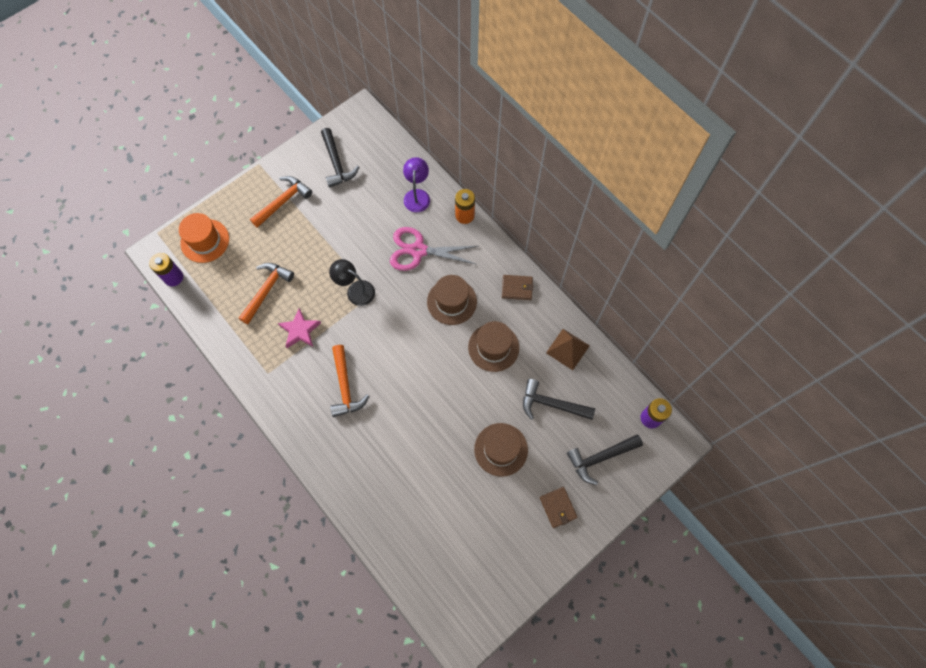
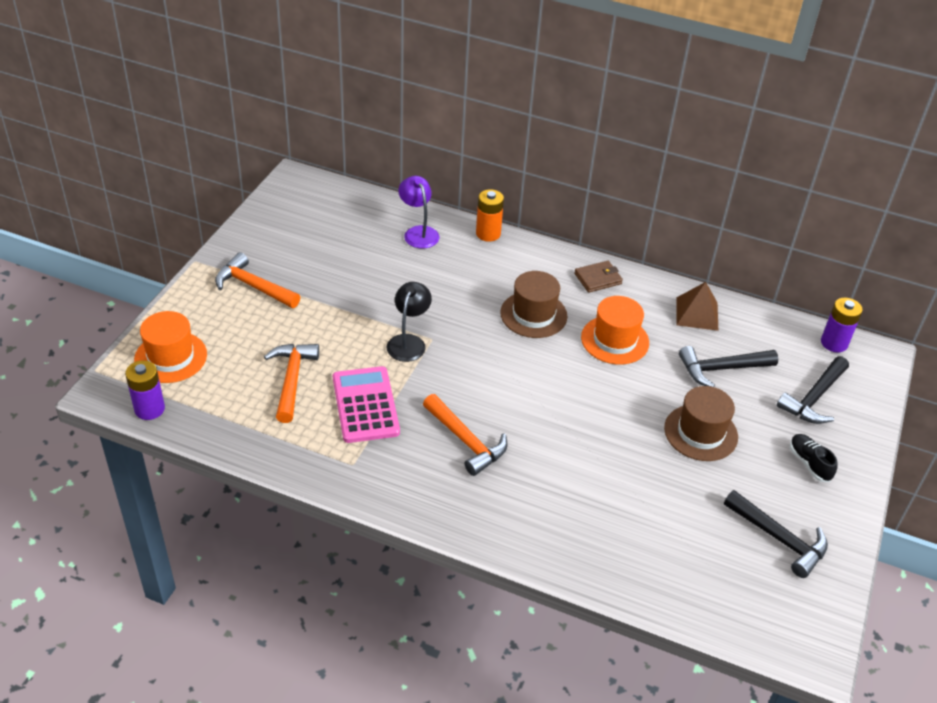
camera: 30 degrees left, 25 degrees down
orange hammer [250,176,312,228] -> orange hammer turned 75 degrees counterclockwise [215,252,300,308]
pink star [278,309,321,348] -> pink calculator [333,366,400,443]
black hammer [321,128,359,188] -> black hammer moved to [724,490,828,578]
black lamp [329,259,375,306] -> black lamp turned 105 degrees clockwise [387,282,432,362]
pink scissors [390,227,478,271] -> none
brown hat [468,321,519,372] -> orange hat [581,296,649,365]
brown wallet [540,487,578,528] -> black shoe [790,434,837,482]

